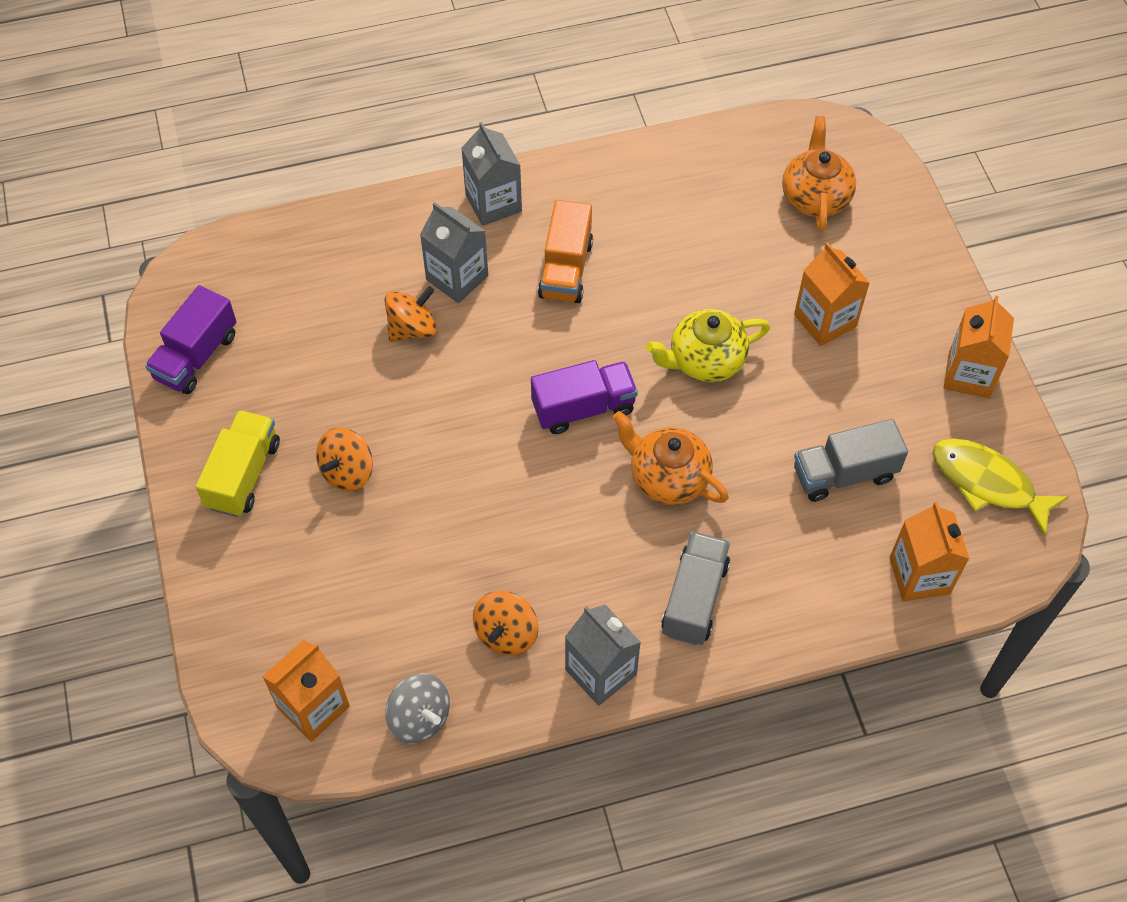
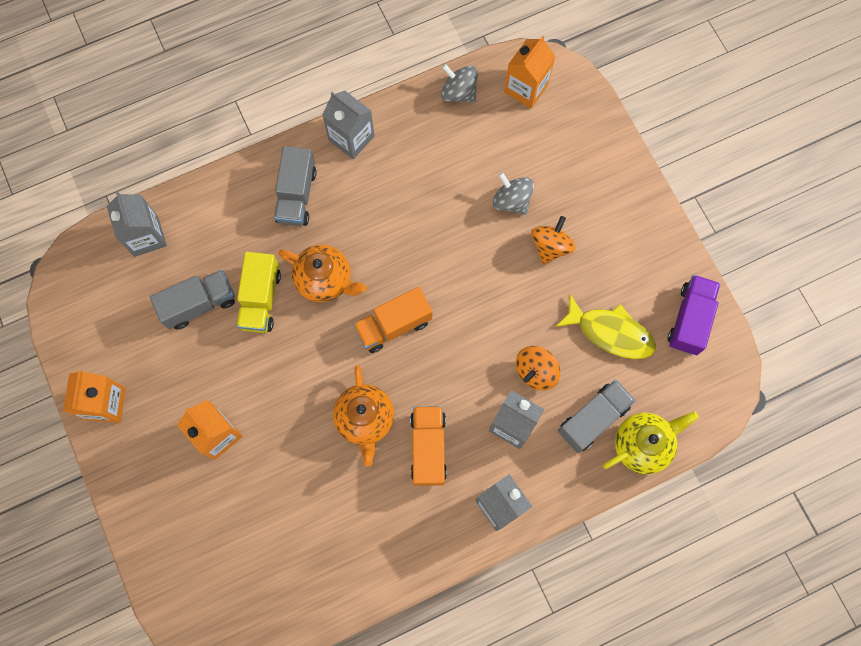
camera: 170 degrees right, 15 degrees up
yellow truck [196,410,280,517] -> yellow truck moved to [236,252,281,333]
orange spinning top [473,591,538,656] -> none
purple truck [531,360,638,434] -> orange truck [353,287,432,353]
yellow teapot [646,309,770,382] -> yellow teapot moved to [603,411,699,474]
orange teapot [782,116,856,232] -> orange teapot moved to [333,365,394,467]
orange carton [889,502,970,602] -> grey carton [107,192,167,257]
yellow fish [933,439,1069,535] -> yellow fish moved to [555,295,656,359]
none -> grey spinning top [493,172,534,215]
none -> grey truck [558,379,636,453]

